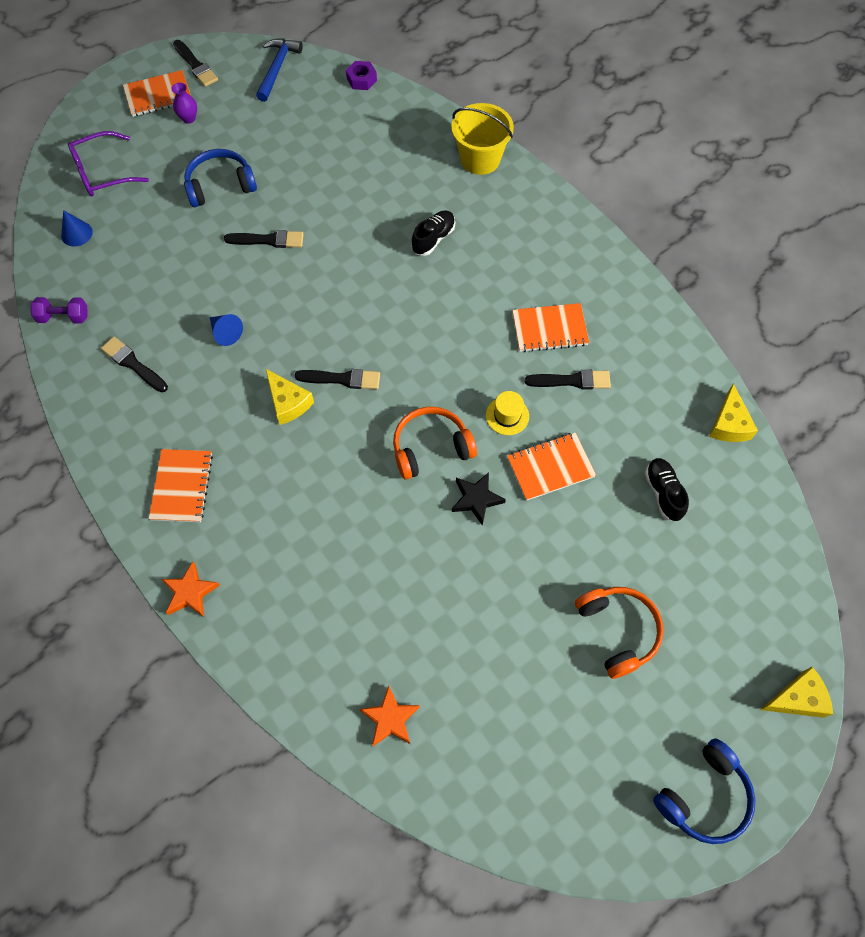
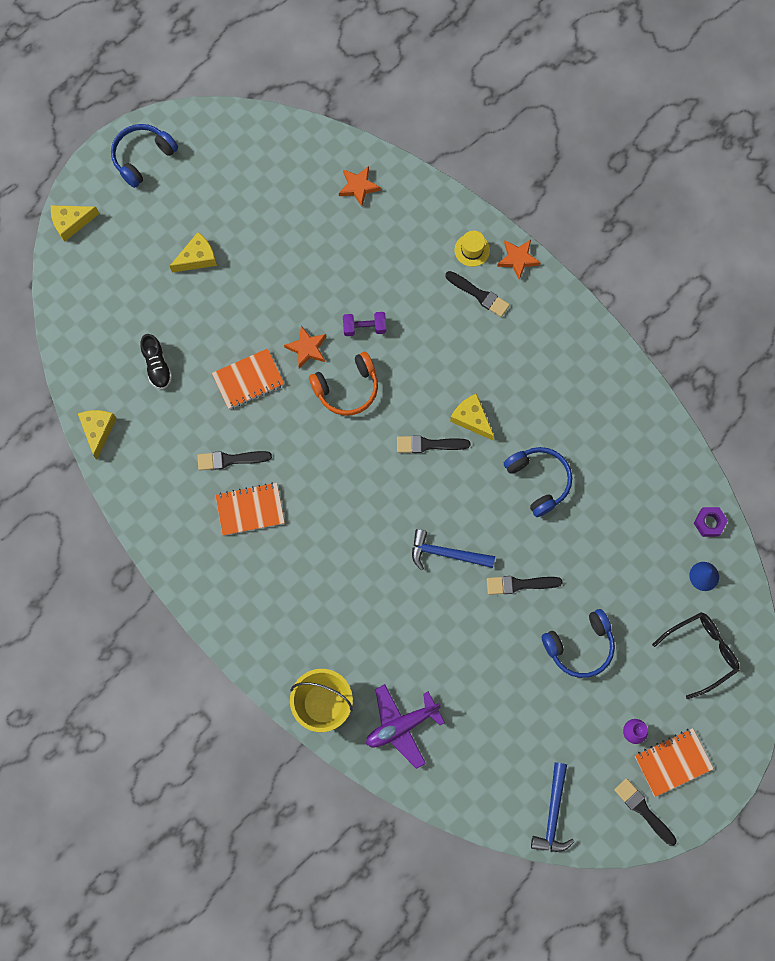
camera: 175 degrees right, 10 degrees up
purple dumbbell [31,297,88,323] -> purple dumbbell moved to [343,312,386,336]
purple glasses [68,131,149,196] -> black glasses [652,612,740,699]
black brush [101,337,168,393] -> black brush moved to [445,271,510,317]
orange notebook [148,449,213,522] -> none
blue cone [210,314,243,346] -> blue headphones [504,447,572,517]
purple nut [346,61,377,90] -> purple nut moved to [694,507,728,537]
black shoe [412,211,455,256] -> none
black star [452,472,506,526] -> orange star [284,326,327,368]
yellow hat [486,391,529,435] -> yellow hat moved to [455,231,490,267]
orange headphones [575,587,664,679] -> yellow cheese [170,232,217,272]
none -> purple plane [366,684,445,769]
none -> blue hammer [412,529,495,570]

